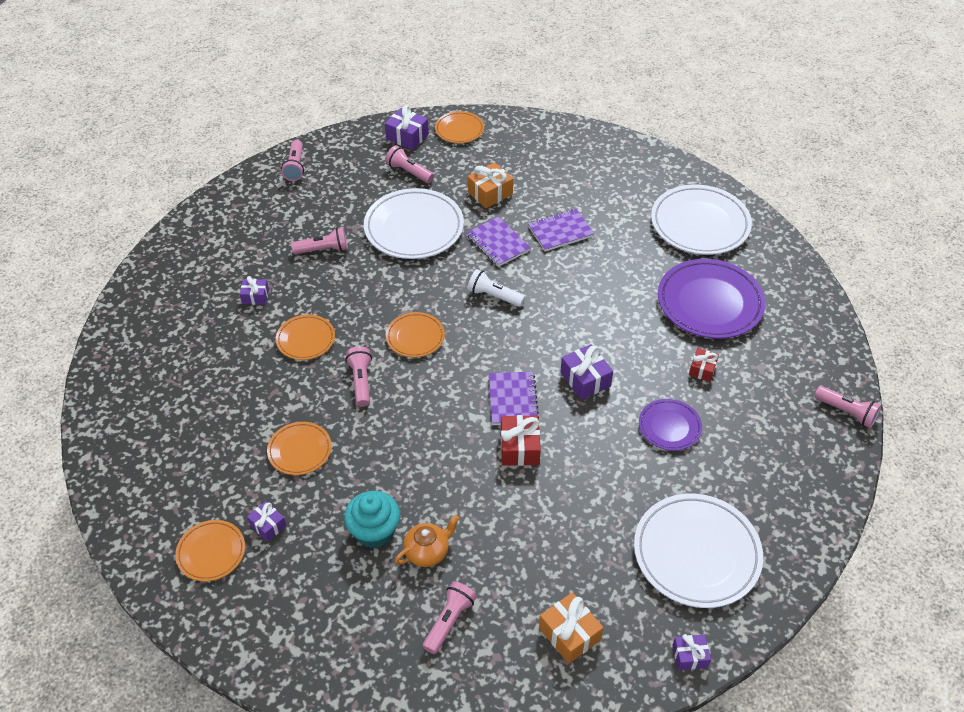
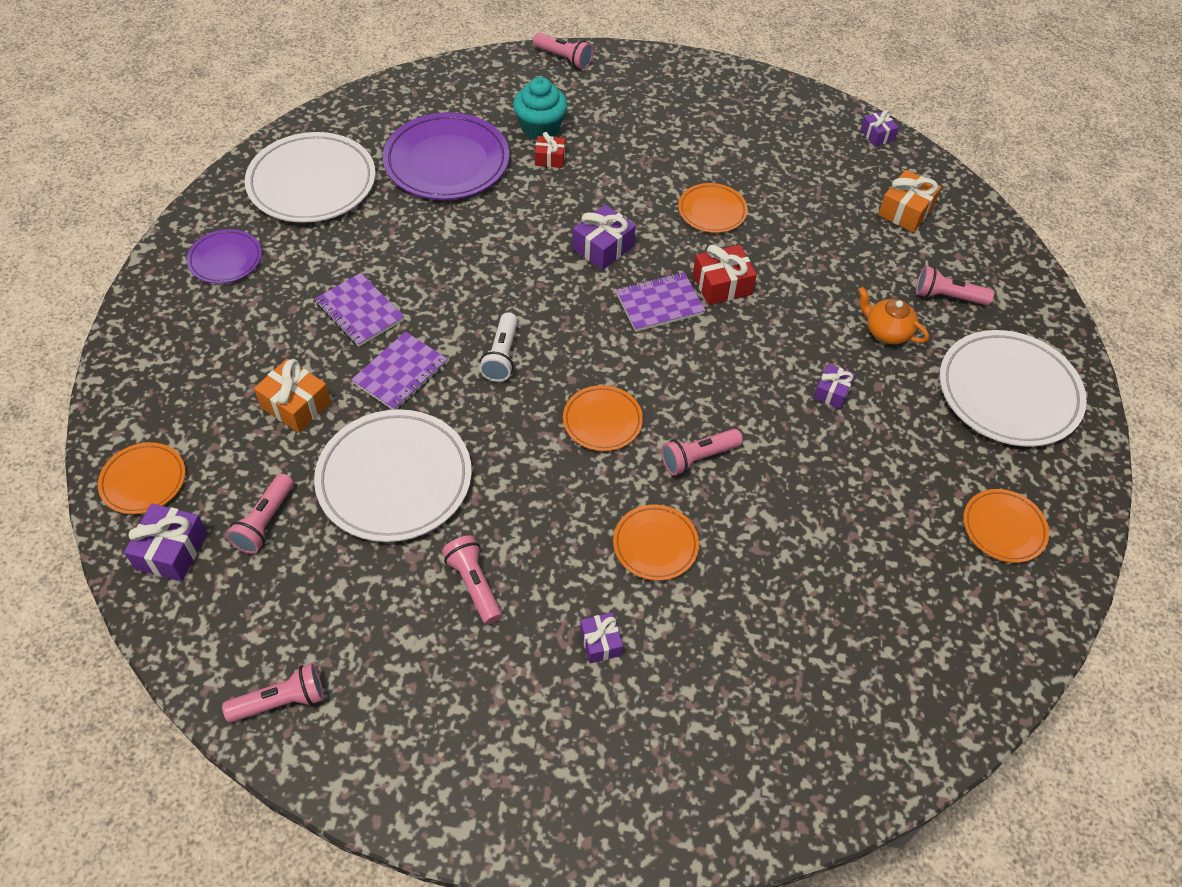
camera: 110 degrees left, 5 degrees up
purple gift [247,501,286,542] -> purple gift moved to [814,364,855,409]
orange plate [267,422,332,475] -> orange plate moved to [678,183,748,233]
turquoise cupcake [344,491,400,548] -> turquoise cupcake moved to [513,77,568,140]
white plate [634,494,763,608] -> white plate moved to [940,330,1087,447]
purple plate [639,399,702,451] -> purple plate moved to [187,229,262,284]
pink flashlight [814,386,881,428] -> pink flashlight turned 105 degrees clockwise [533,33,593,69]

